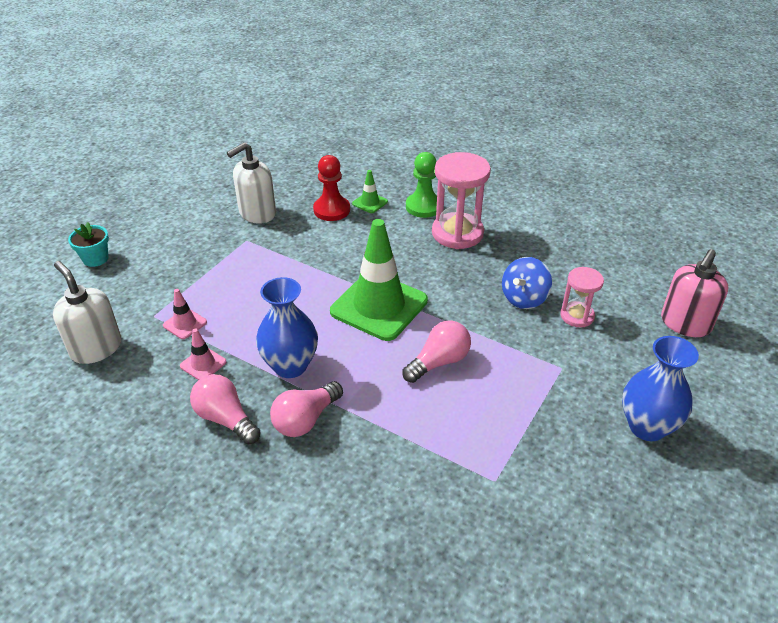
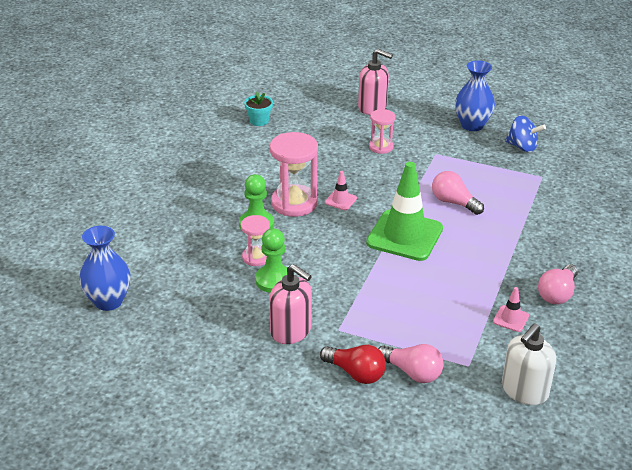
camera: 100 degrees left, 5 degrees down
turquoise flower pot [68,222,109,267] -> turquoise flower pot moved to [244,92,273,126]
pink traffic cone [163,289,207,339] -> pink traffic cone moved to [325,171,357,210]
white soap dispenser [227,142,276,224] -> pink soap dispenser [270,264,312,344]
blue vase [256,277,318,378] -> blue vase moved to [79,226,131,311]
pink light bulb [270,381,343,437] -> pink light bulb moved to [378,344,444,383]
red pawn [313,155,350,221] -> green pawn [255,228,287,293]
green traffic cone [352,170,388,213] -> pink hourglass [241,215,270,266]
blue spinning top [502,257,552,309] -> blue spinning top moved to [505,115,546,152]
none -> red light bulb [320,345,386,384]

